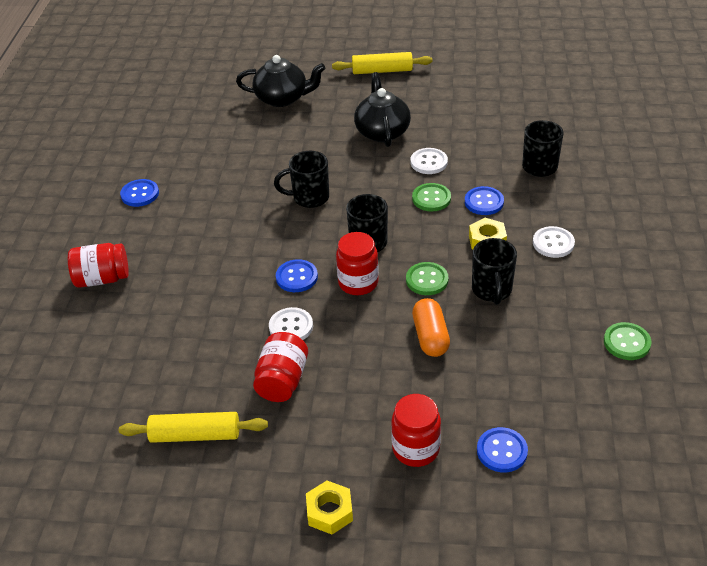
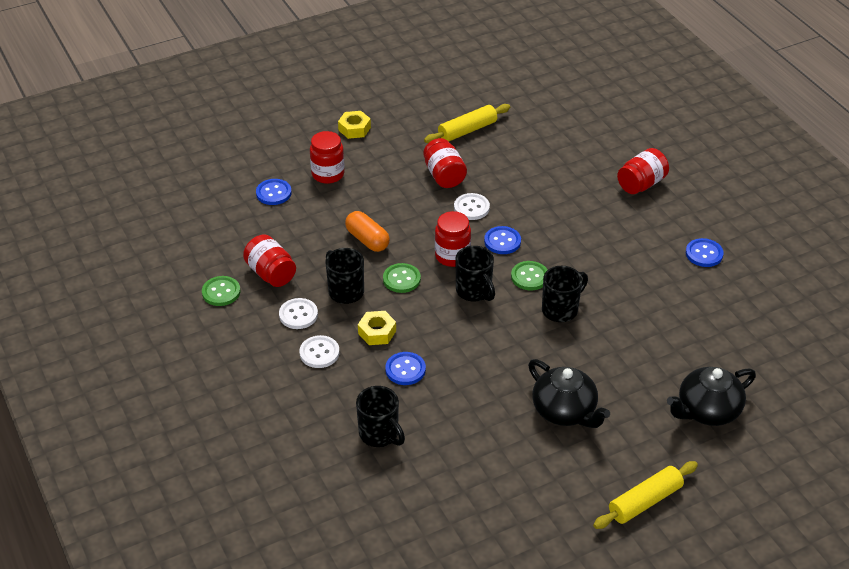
camera: 145 degrees right, 0 degrees up
white button [411,148,448,174] -> white button moved to [279,298,318,329]
green button [412,183,451,211] -> green button moved to [511,261,548,290]
none -> red jar [243,234,296,287]

